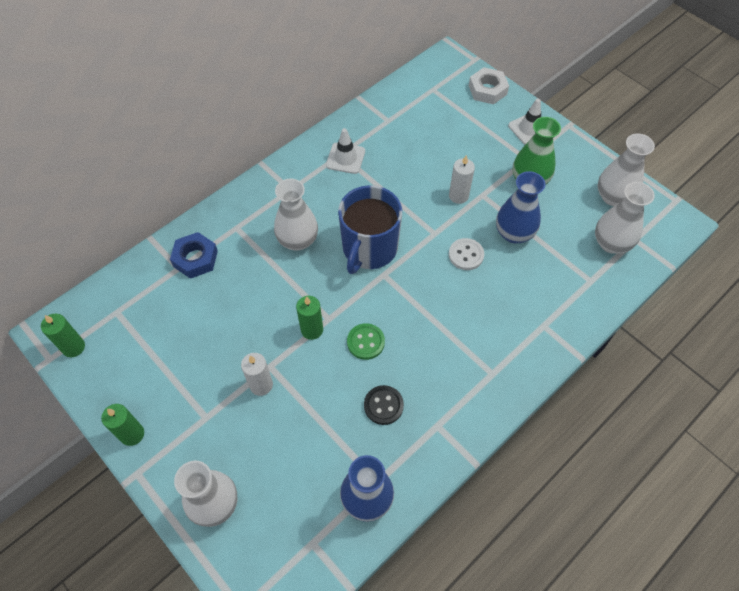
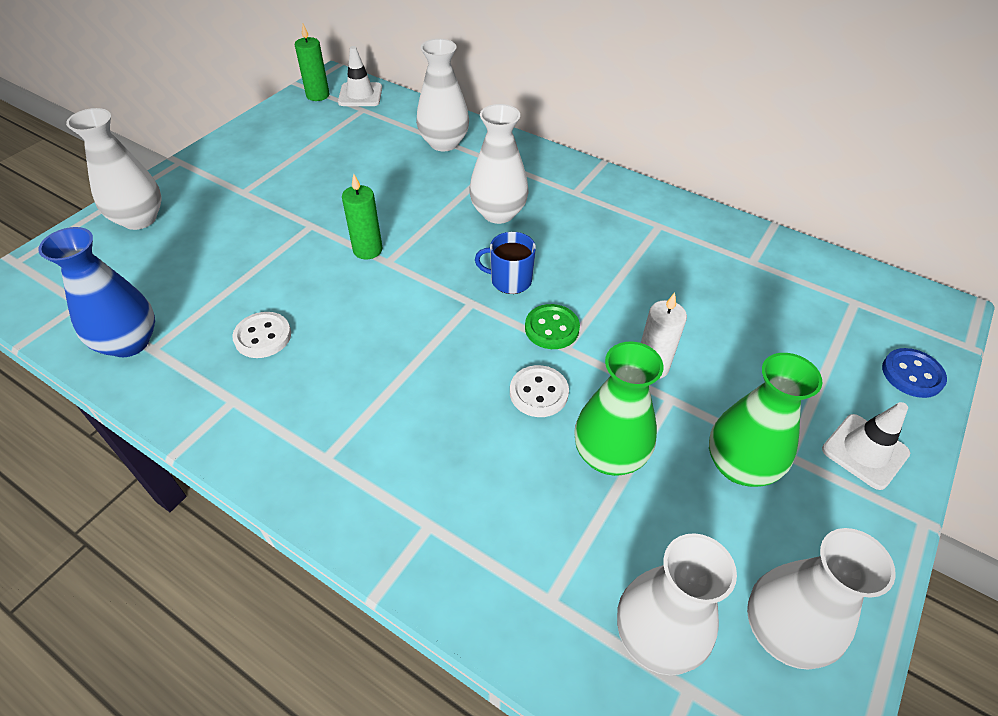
camera: 75 degrees right, 10 degrees down
green candle [101,404,144,446] -> none
blue nut [170,232,218,279] -> white vase [416,39,469,151]
white candle [241,353,273,396] -> none
white traffic cone [326,128,365,174] -> white traffic cone moved to [338,46,382,106]
blue mug [338,185,402,274] -> blue mug [475,232,536,294], size x0.50
green button [347,323,385,360] -> green button moved to [525,304,580,349]
black button [364,385,404,425] -> white button [232,312,291,358]
white nut [469,67,509,105] -> blue button [882,348,947,398]
blue vase [496,171,546,243] -> green vase [574,342,663,476]

